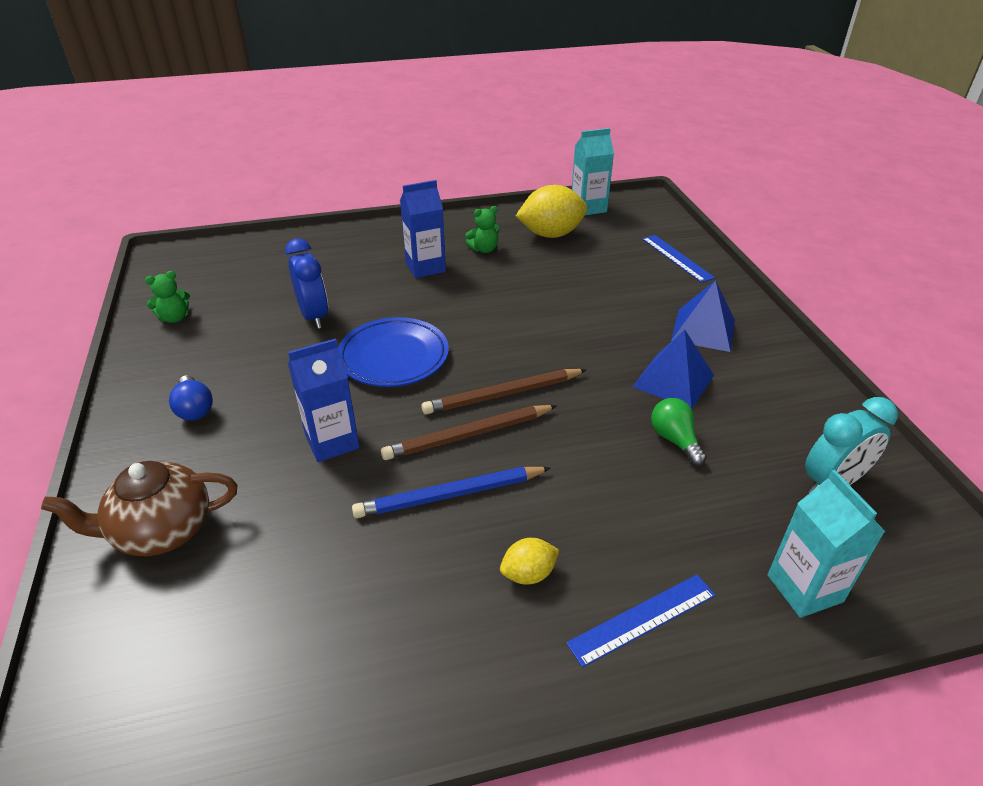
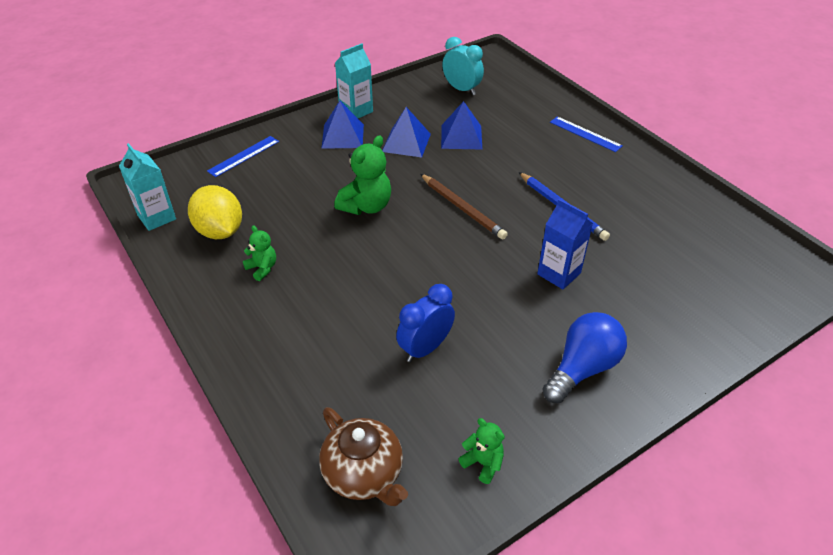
camera: 110 degrees left, 5 degrees up
brown teapot [41,461,237,556] -> brown teapot moved to [319,407,408,506]
blue light bulb [169,375,213,421] -> blue light bulb [542,312,627,403], size x1.70
blue plate [338,317,449,387] -> none
brown pencil [381,405,557,460] -> none
blue carton [400,180,446,278] -> none
yellow lemon [500,538,559,585] -> none
green light bulb [651,398,707,466] -> blue pyramid [441,101,482,150]
turquoise carton [767,470,886,618] -> turquoise carton moved to [335,44,373,118]
none -> green teddy bear [334,135,391,215]

